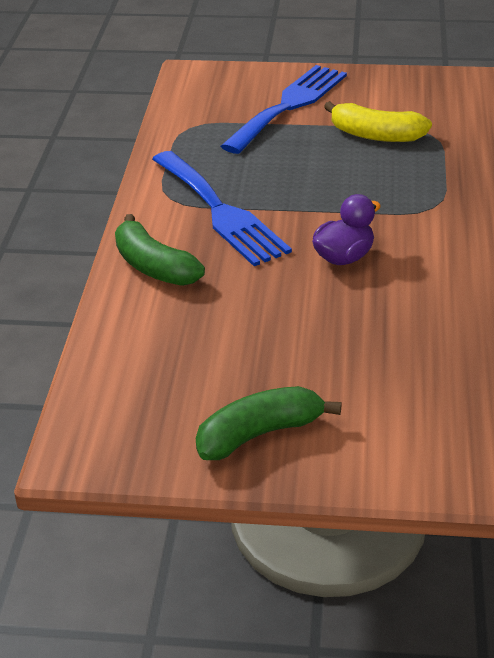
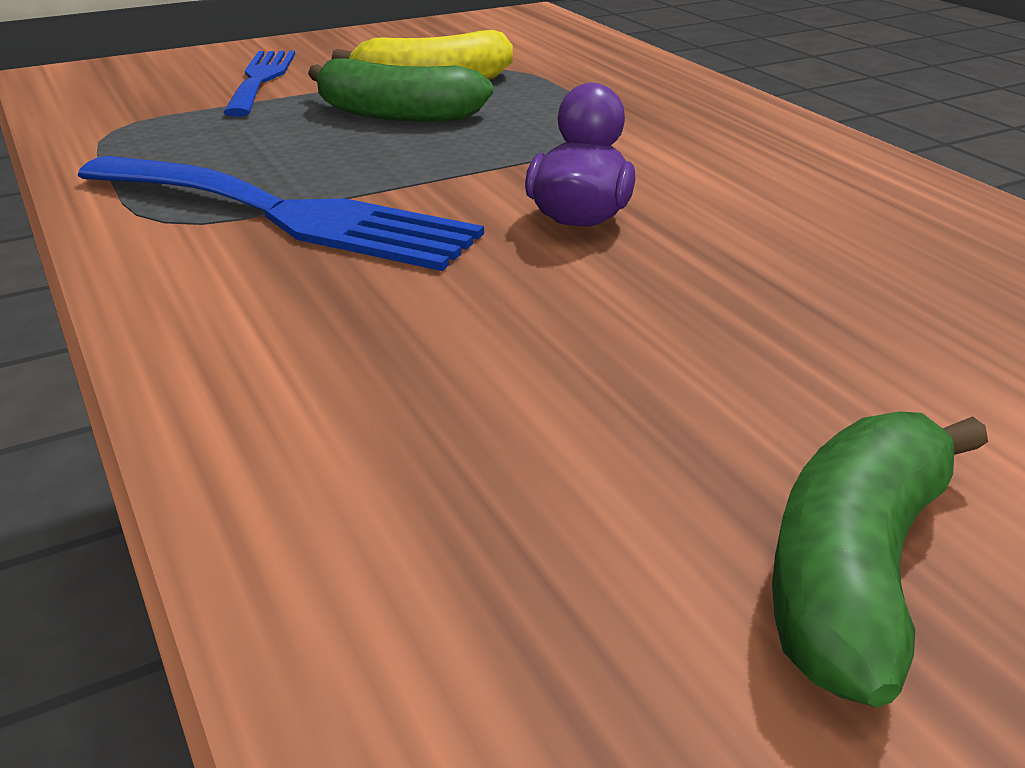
camera: 35 degrees left, 5 degrees down
green banana [115,214,205,286] -> green banana moved to [308,58,493,122]
blue fork [221,65,347,154] -> blue fork [223,51,295,117], size x0.63

